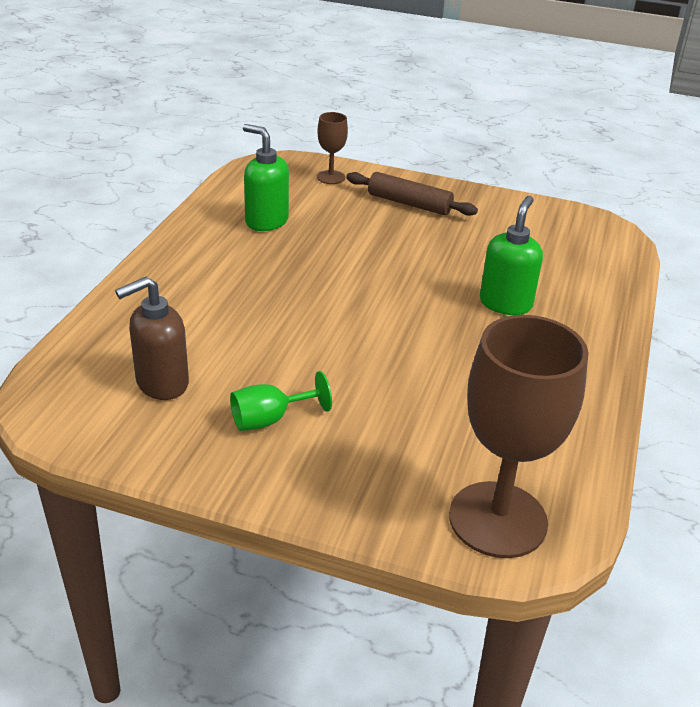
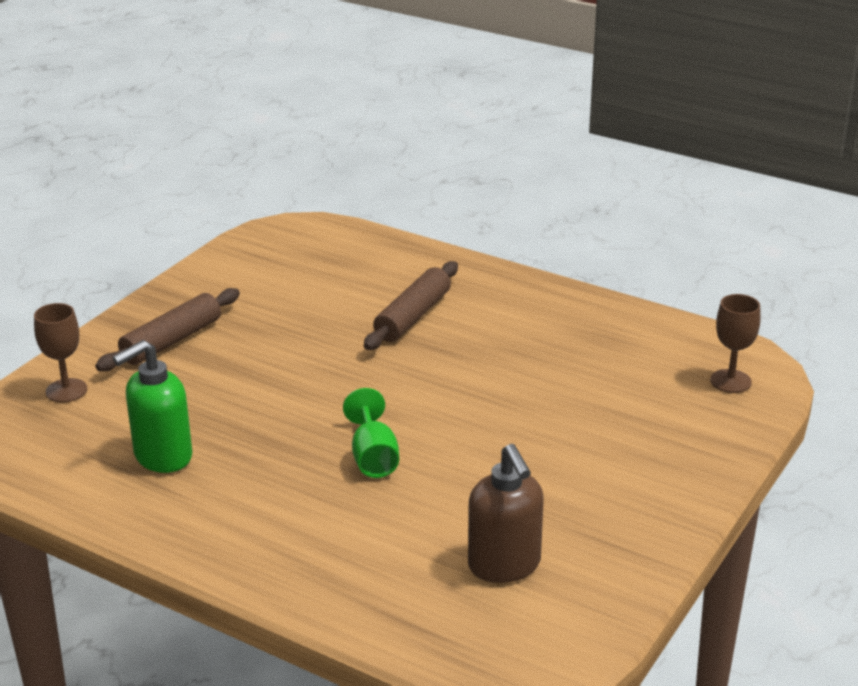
camera: 75 degrees left, 5 degrees down
green goblet [230,371,332,431] -> green goblet moved to [343,388,399,478]
brown goblet [449,315,589,558] -> brown goblet [710,294,761,393], size x0.47
green soap dispenser [480,196,543,315] -> brown rolling pin [364,261,458,350]

